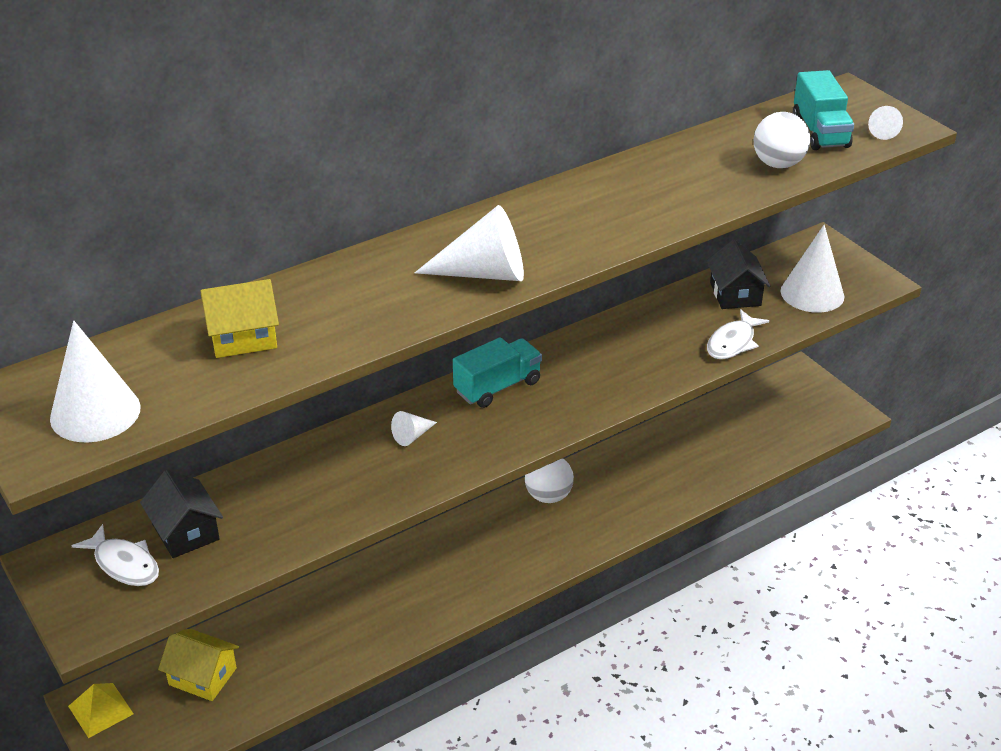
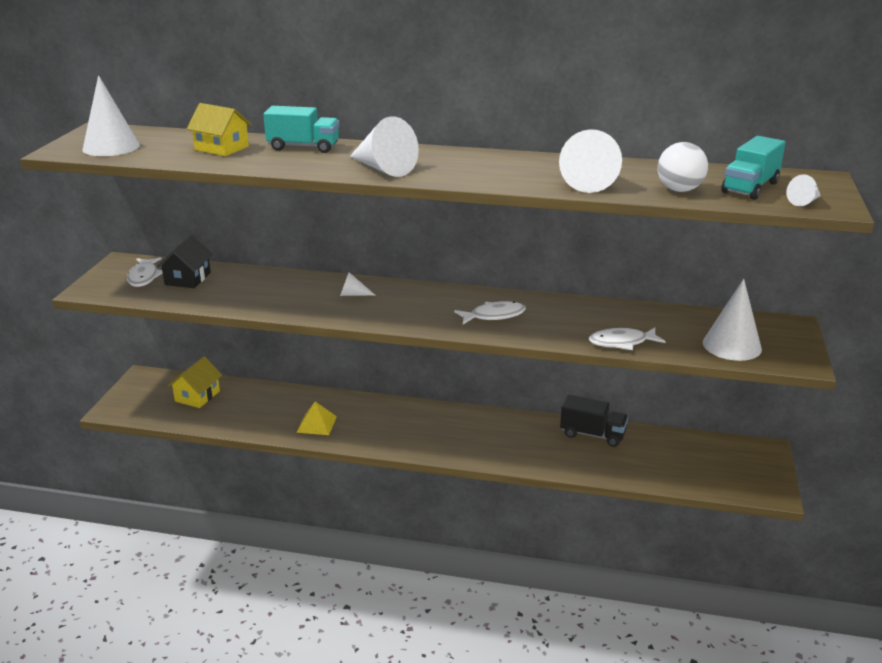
camera: 45 degrees right, 10 degrees down
yellow pyramid [68,683,134,738] -> yellow pyramid moved to [296,401,337,435]
yellow house [158,629,239,701] -> yellow house turned 45 degrees clockwise [168,356,222,408]
turquoise truck [453,337,542,408] -> turquoise truck moved to [263,106,339,153]
white ball [525,458,574,503] -> none
black house [707,239,770,309] -> none
none -> white fish [454,301,526,324]
none -> white cone [559,129,622,193]
none -> black truck [560,395,628,447]

